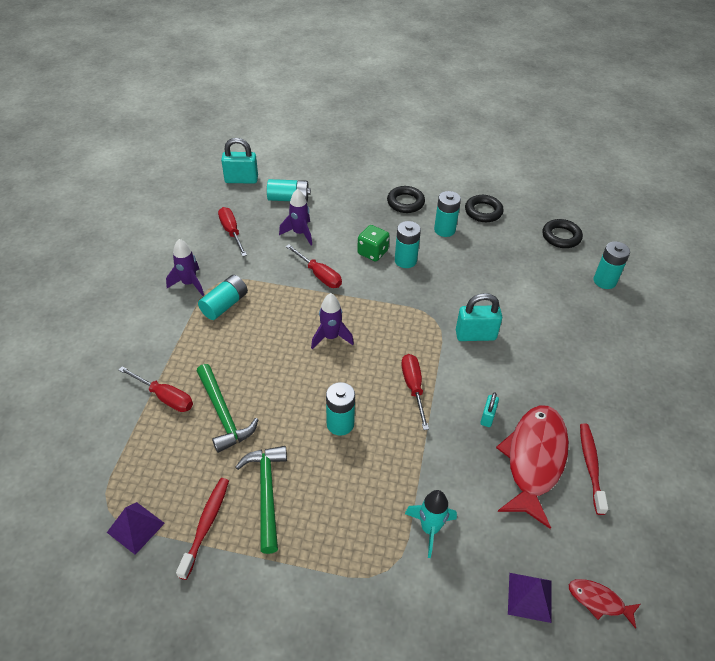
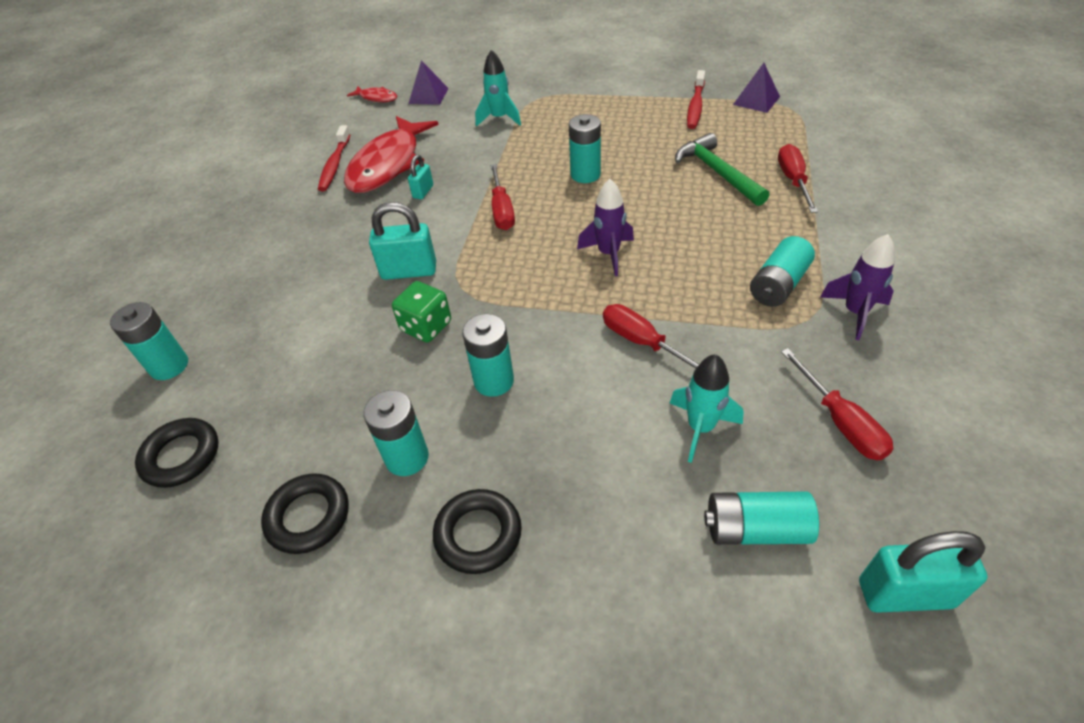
camera: 175 degrees left, 0 degrees up
red screwdriver [119,366,193,412] -> red screwdriver turned 60 degrees clockwise [778,144,818,213]
green hammer [235,446,287,554] -> none
purple rocket [279,189,312,245] -> turquoise rocket [670,354,744,463]
green dice [357,225,389,262] -> green dice moved to [392,281,451,342]

